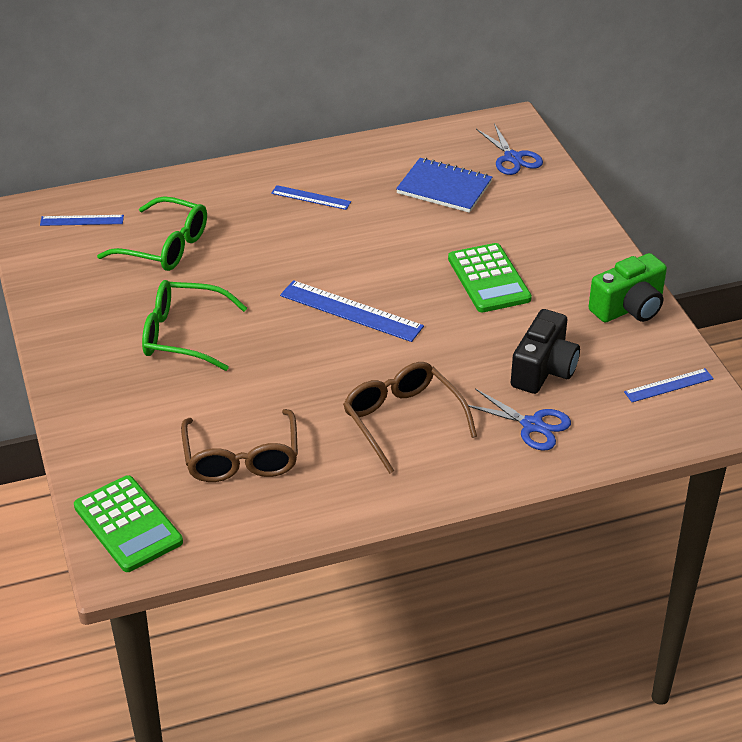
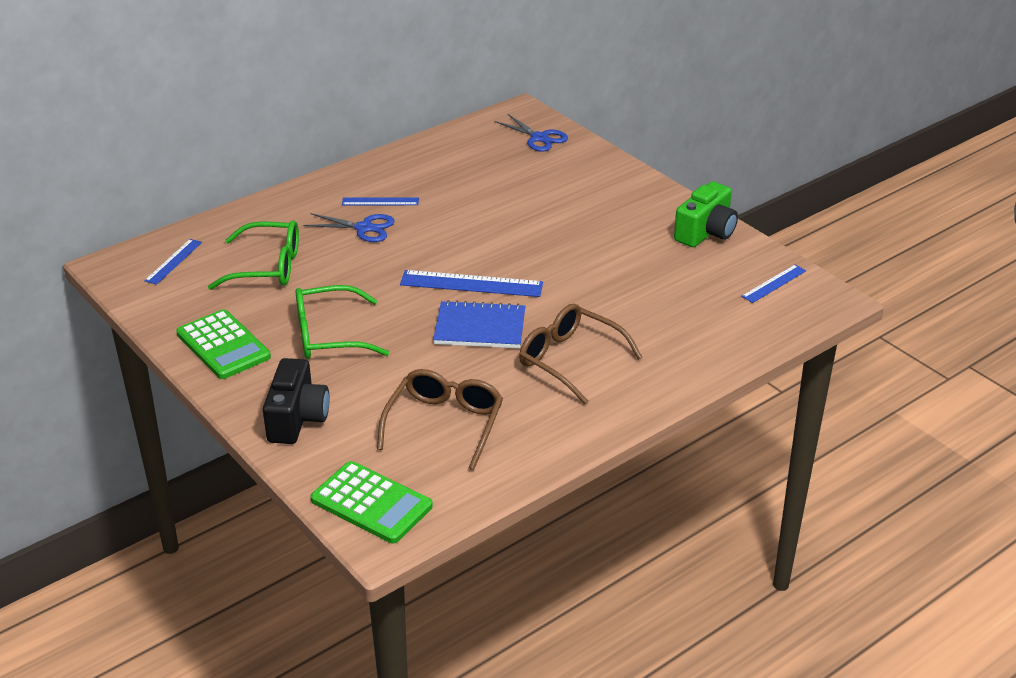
camera: 20 degrees left, 5 degrees down
blue ruler [40,215,124,226] -> blue ruler turned 45 degrees counterclockwise [144,239,202,285]
brown glasses [181,409,298,482] -> brown glasses turned 135 degrees counterclockwise [377,369,503,470]
blue notebook [396,158,492,213] -> blue notebook moved to [433,300,525,348]
green calculator [448,243,532,312] -> green calculator moved to [176,309,271,379]
blue scissors [468,388,571,451] -> blue scissors moved to [303,213,395,242]
black camera [511,309,580,394] -> black camera moved to [263,358,329,444]

